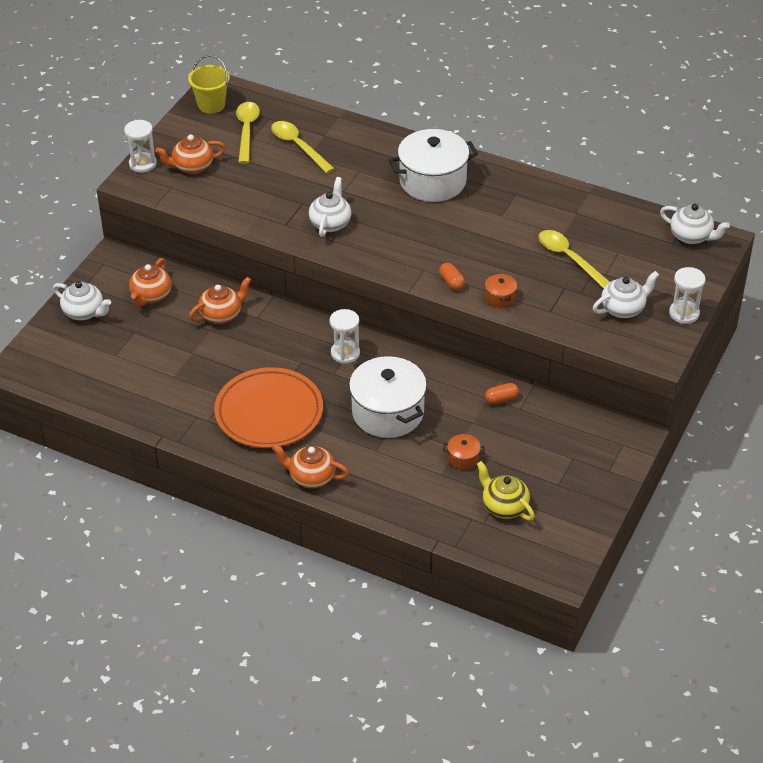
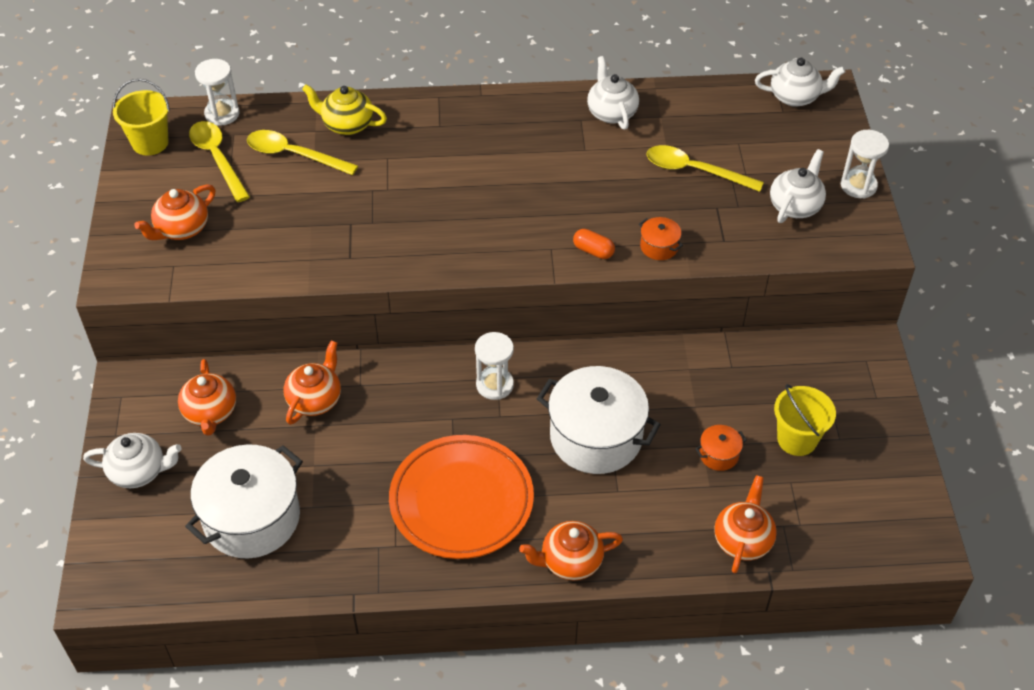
camera: 30 degrees left, 5 degrees up
white hourglass [124,120,157,173] -> white hourglass moved to [195,59,240,126]
white teapot [309,177,351,237] -> white teapot moved to [587,56,639,130]
white pot [389,129,478,202] -> white pot moved to [185,444,303,558]
yellow teapot [477,461,535,521] -> yellow teapot moved to [302,84,387,135]
orange capsule [485,383,519,404] -> none
none -> orange teapot [714,475,777,573]
none -> yellow bucket [774,384,836,456]

